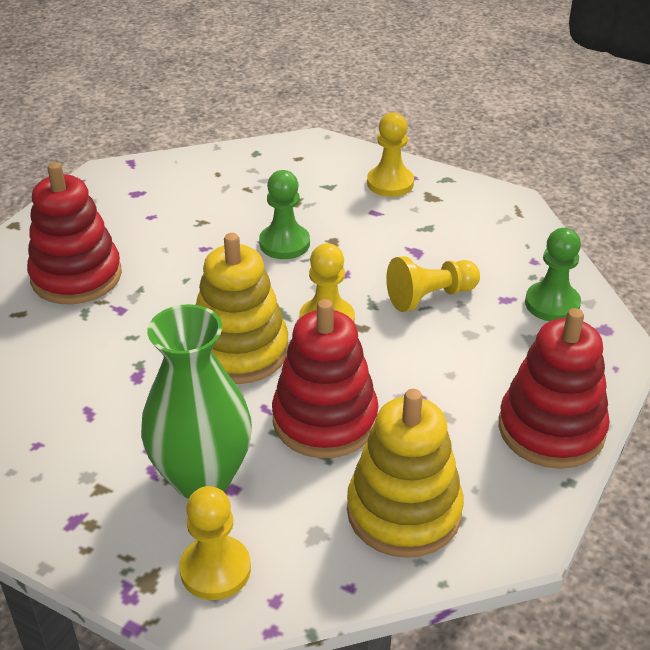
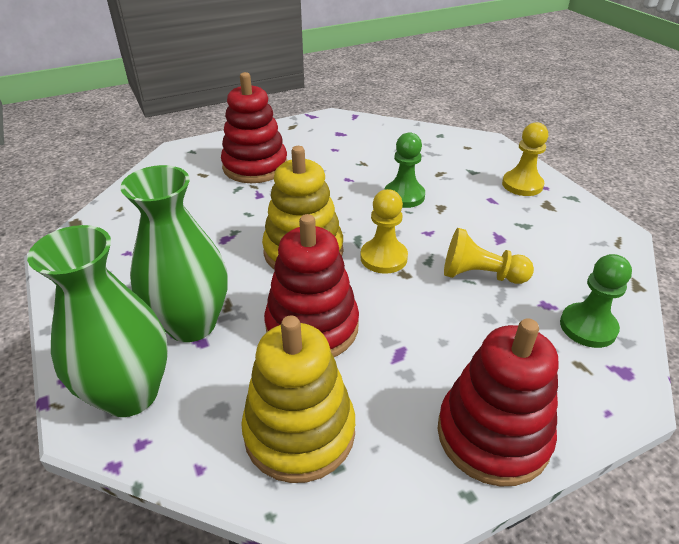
camera: 35 degrees right, 0 degrees up
yellow pawn [179,486,251,600] -> green vase [27,225,168,417]

